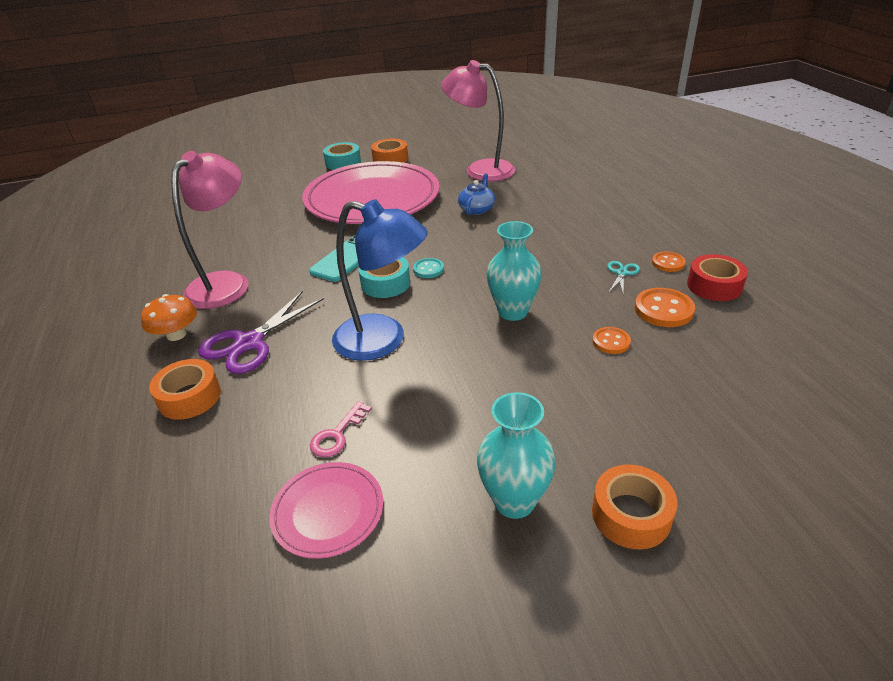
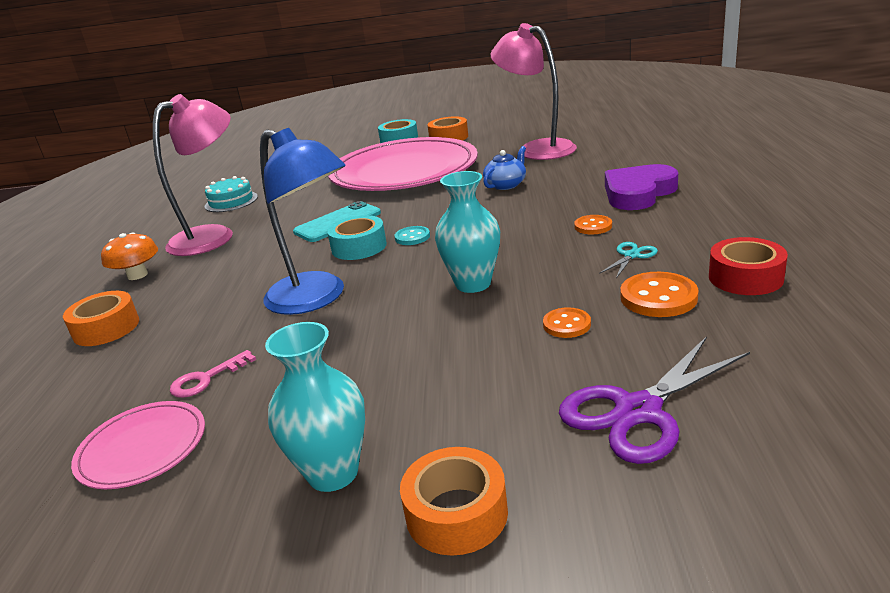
camera: 20 degrees right, 10 degrees down
purple scissors [198,291,324,374] -> purple scissors moved to [559,336,750,464]
orange button [652,251,686,272] -> orange button moved to [574,215,612,234]
none -> turquoise cake [205,176,258,212]
none -> purple heart [605,164,678,210]

